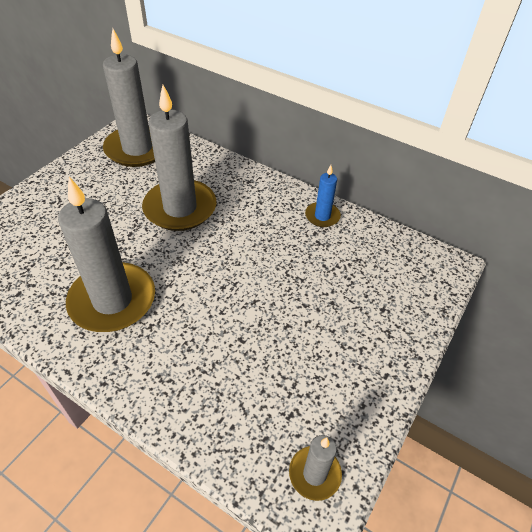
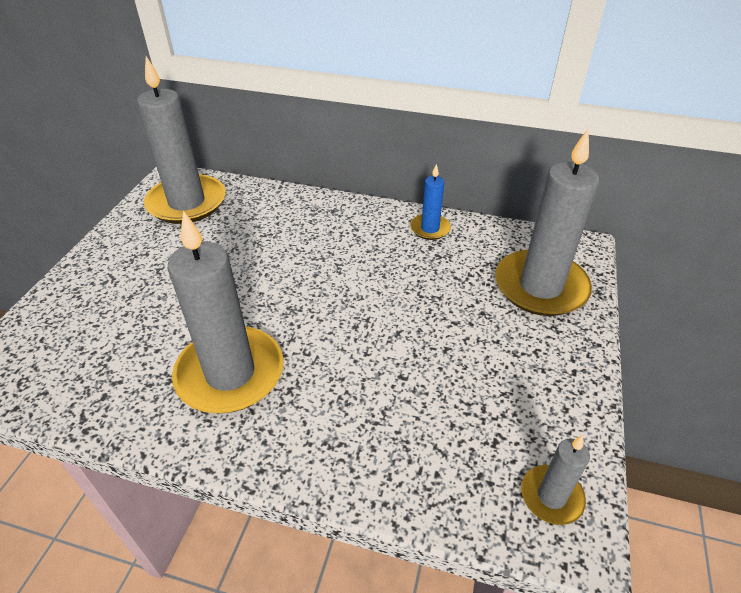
camera: 15 degrees left, 5 degrees down
grey candle [142,85,216,231] -> grey candle moved to [495,129,600,316]

